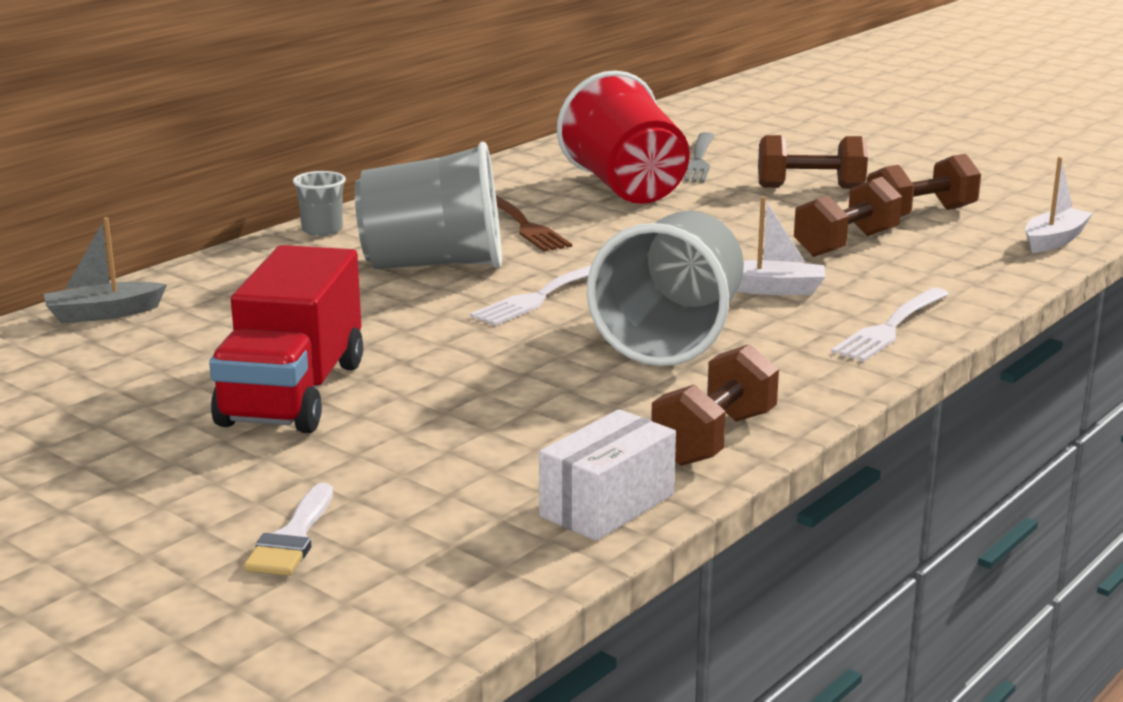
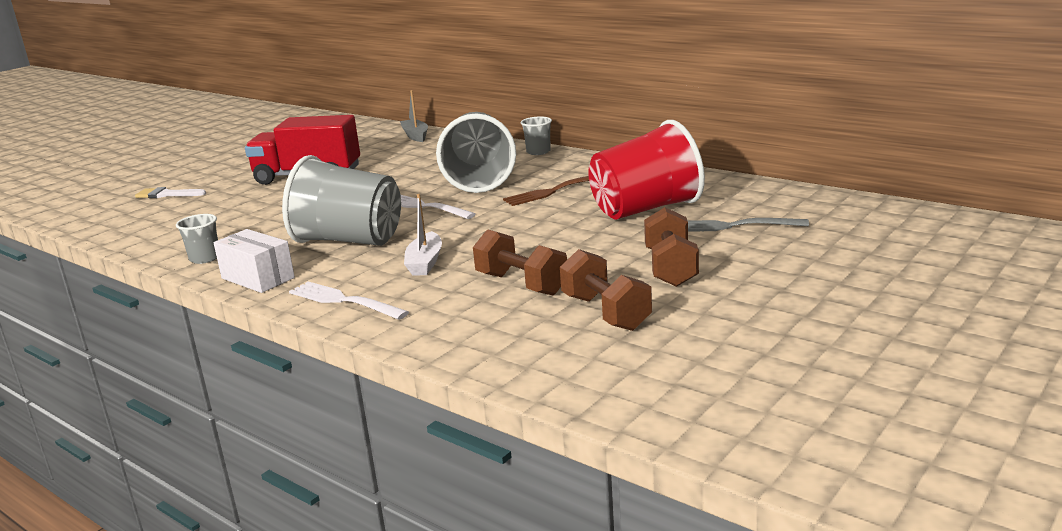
camera: 90 degrees right, 0 degrees up
white box [539,409,676,541] -> white box moved to [213,229,295,293]
brown dumbbell [651,344,779,466] -> grey cup [176,214,218,264]
white boat [1025,157,1093,253] -> none

